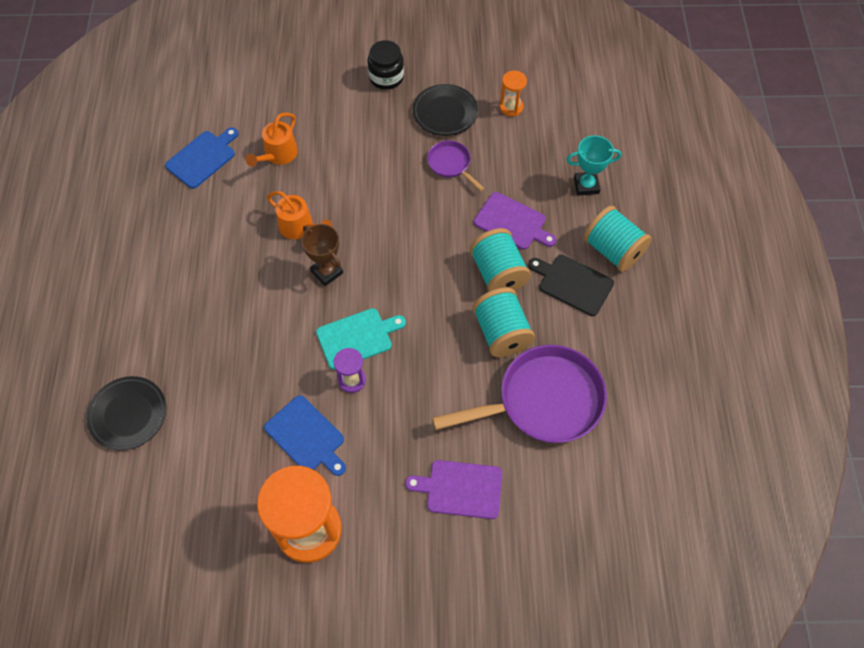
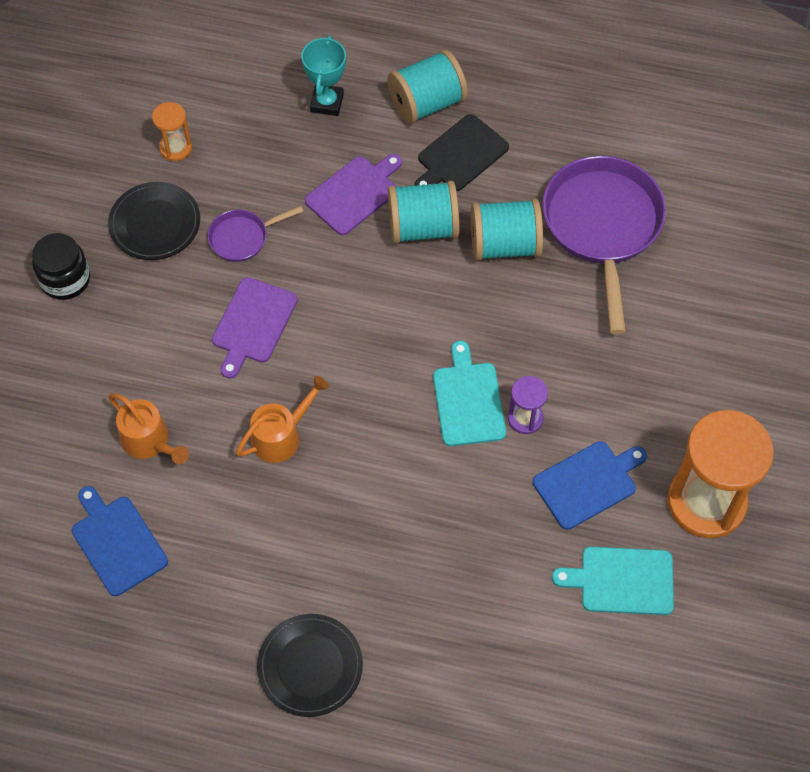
camera: 75 degrees left, 0 degrees up
black plate [86,376,166,450] -> black plate moved to [257,614,363,717]
brown trophy [301,224,343,286] -> none
purple cutting board [405,460,502,519] -> purple cutting board moved to [212,277,298,379]
none -> turquoise cutting board [552,547,674,615]

